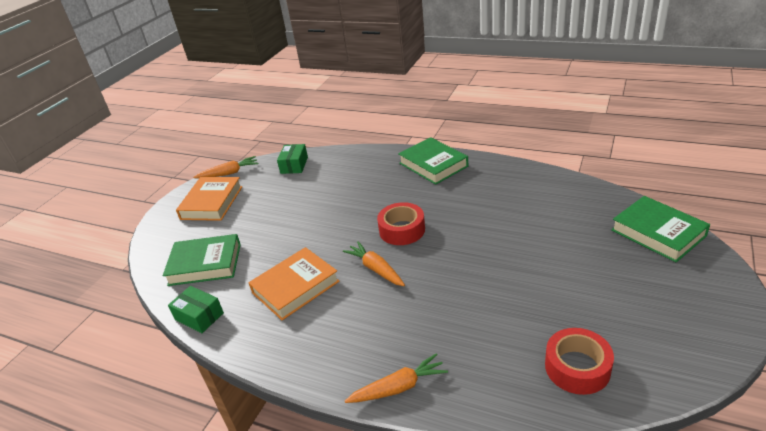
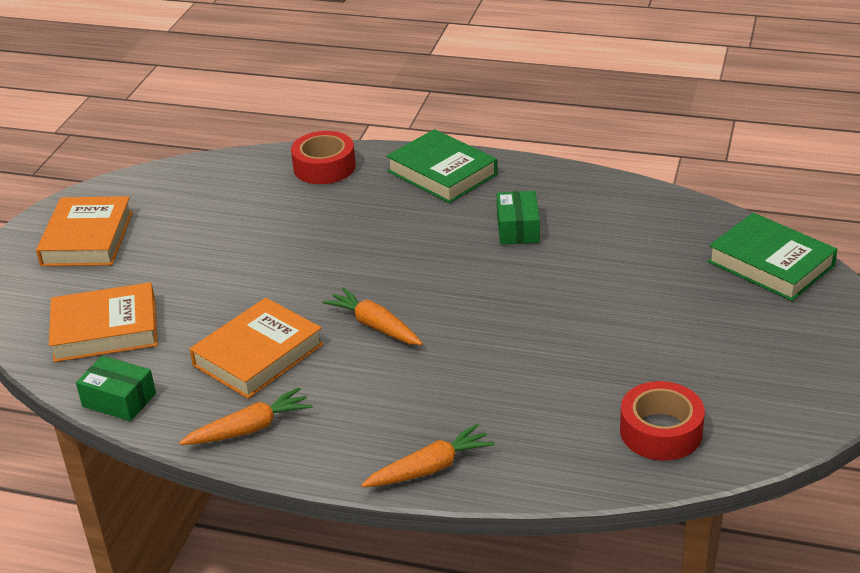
camera: 10 degrees left, 0 degrees up
green book [163,234,241,286] -> orange book [49,282,158,362]
orange carrot [193,156,258,178] -> orange carrot moved to [179,387,313,445]
green box [277,144,308,174] -> green box moved to [497,191,540,245]
red tape [377,202,425,245] -> red tape moved to [291,131,356,184]

